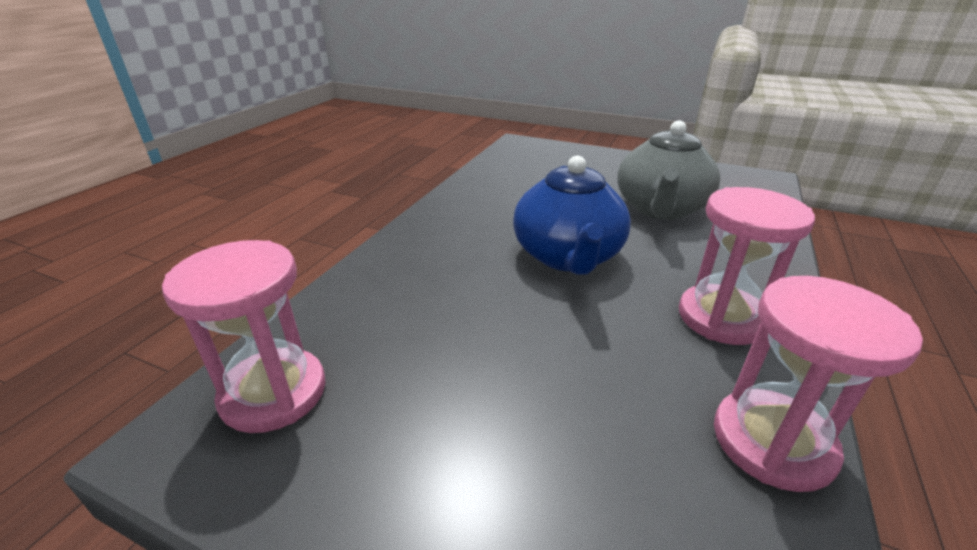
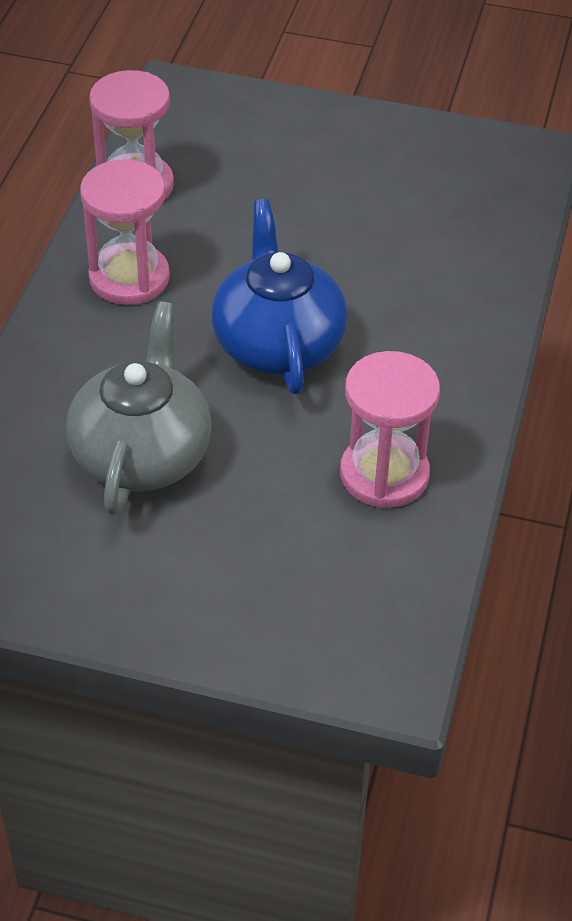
camera: 170 degrees right, 15 degrees up
pink hourglass [162,240,325,433] -> pink hourglass moved to [340,351,440,508]

